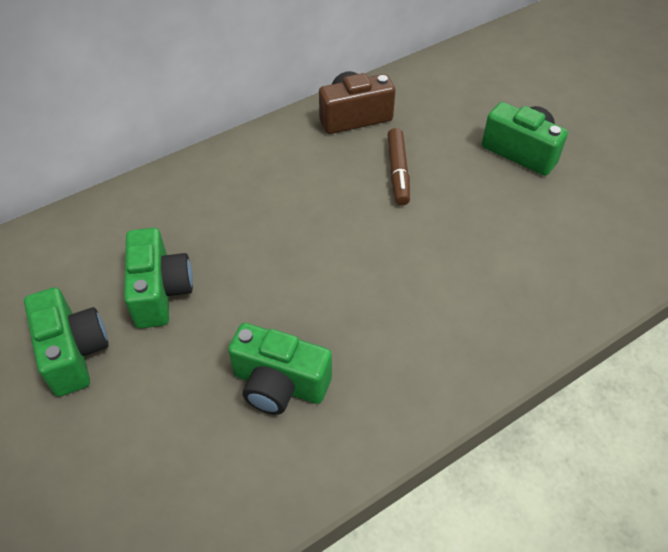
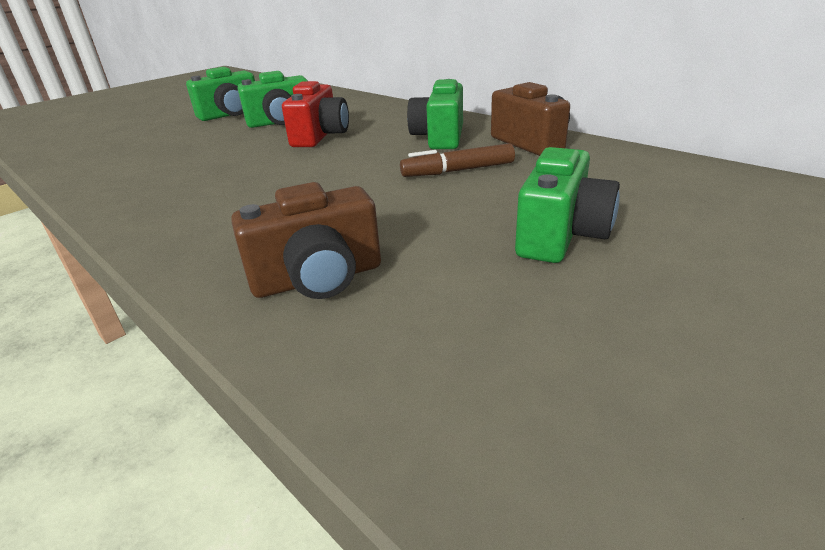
camera: 80 degrees right, 20 degrees down
green camera [228,323,332,415] -> green camera moved to [407,79,463,149]
none -> brown camera [231,182,381,299]
none -> red camera [282,81,349,147]

